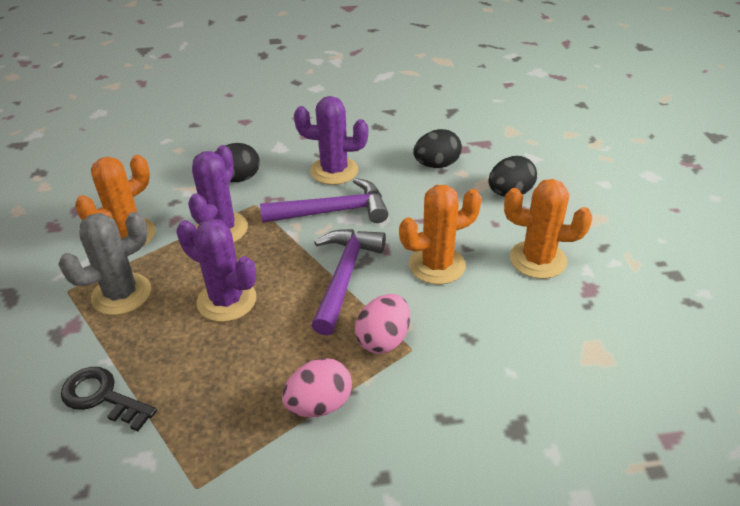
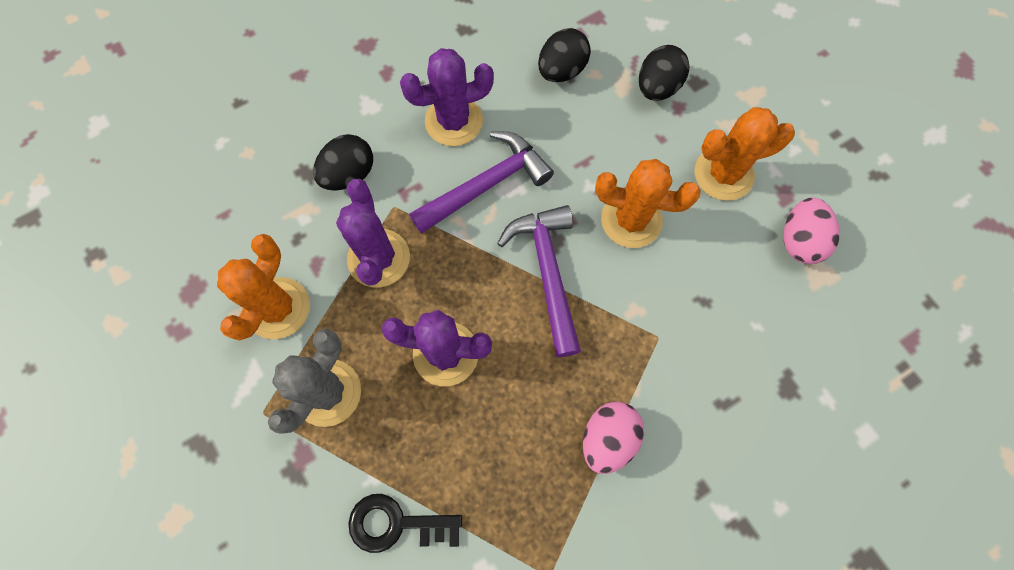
camera: 25 degrees left, 30 degrees up
pink egg [355,294,410,354] -> pink egg moved to [783,197,840,264]
orange cactus [399,185,482,284] -> orange cactus turned 60 degrees clockwise [595,159,701,248]

